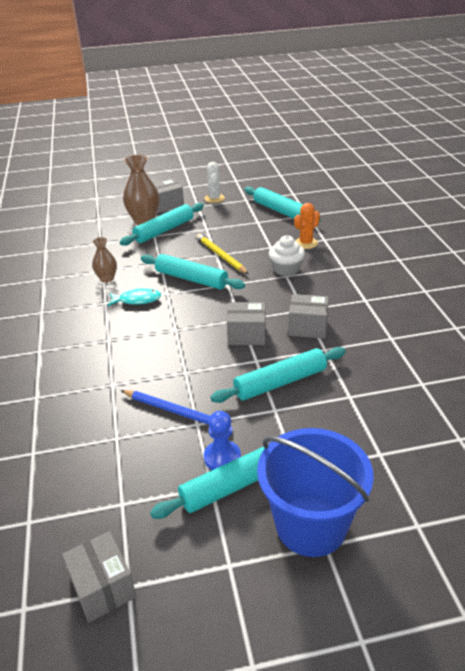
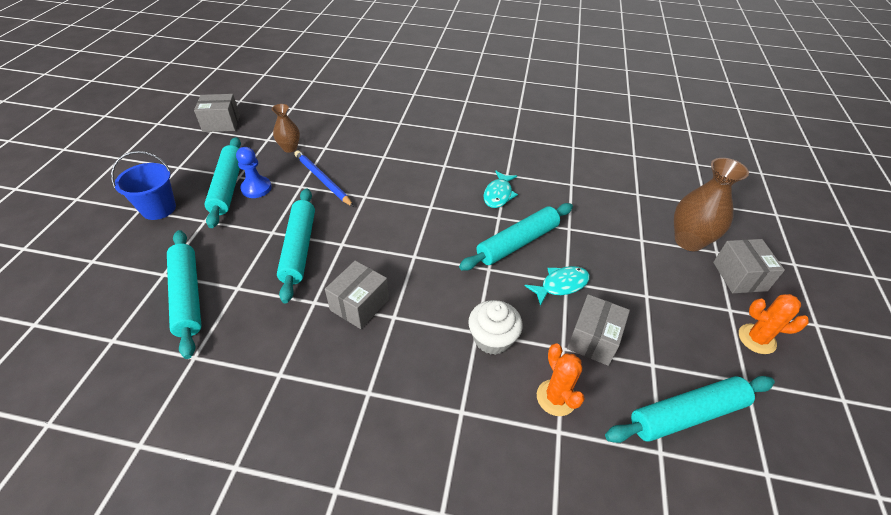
camera: 110 degrees right, 10 degrees up
brown vase [92,237,117,283] -> brown vase moved to [272,104,300,153]
turquoise rolling pin [120,203,204,246] -> turquoise rolling pin moved to [167,230,202,359]
blue pencil [120,390,233,426] -> blue pencil turned 90 degrees clockwise [295,151,354,207]
yellow pencil [197,234,249,274] -> turquoise fish [525,266,590,306]
white cactus [205,162,225,203] -> orange cactus [739,294,809,354]
grey box [227,302,266,345] -> grey box moved to [567,294,630,366]
blue bucket [257,428,374,557] -> blue bucket [111,151,176,220], size x0.62

